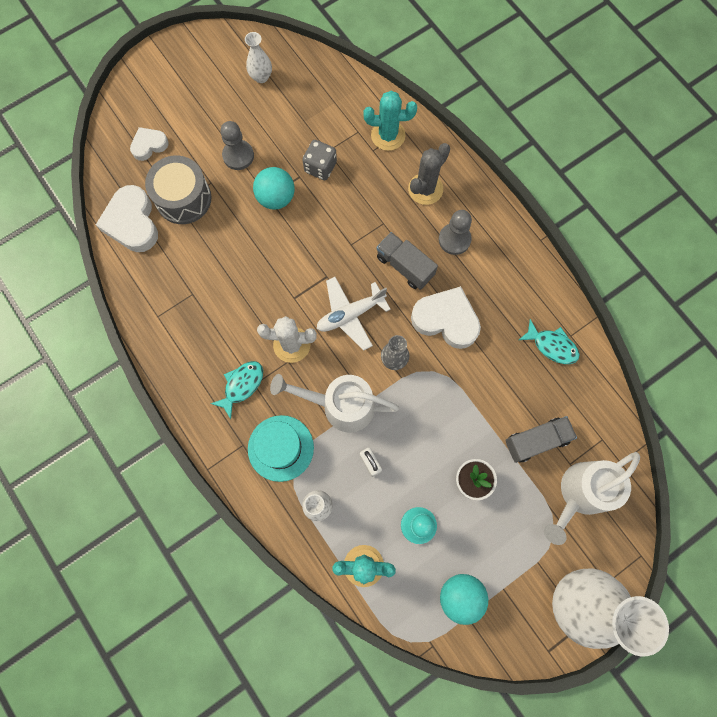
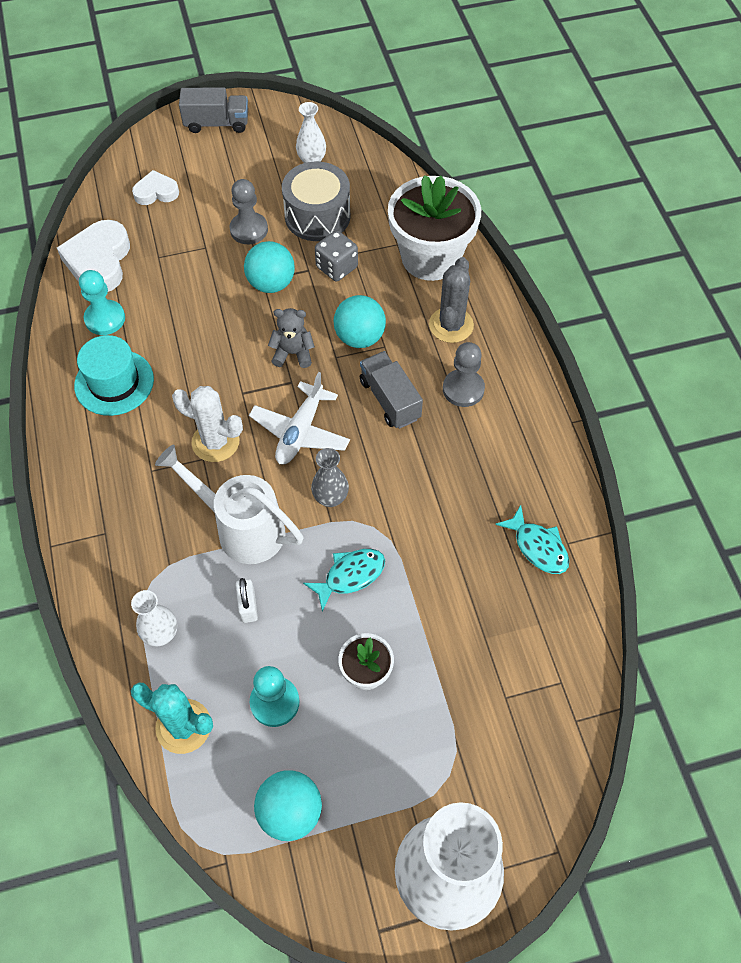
camera: 20 degrees right, 15 degrees down
grey drum [145,156,212,224] -> grey drum moved to [282,161,351,241]
turquoise fish [210,361,263,419] -> turquoise fish moved to [303,549,385,611]
turquoise hat [248,415,314,482] -> turquoise hat moved to [74,335,154,416]
white plane [317,277,391,351] -> white plane turned 60 degrees counterclockwise [249,372,350,464]
turquoise cactus [364,91,417,151] -> white flower pot [388,175,481,281]
grey cactus [408,143,450,205] -> grey cactus turned 45 degrees counterclockwise [429,257,474,343]
white heart [411,286,481,349] -> none
grey truck [505,416,577,463] -> grey truck moved to [179,87,248,133]
white watering can [544,452,640,545] -> none
none -> turquoise pawn [79,270,125,335]
none -> grey teddy bear [268,308,315,368]
none -> turquoise ball [333,295,386,348]

